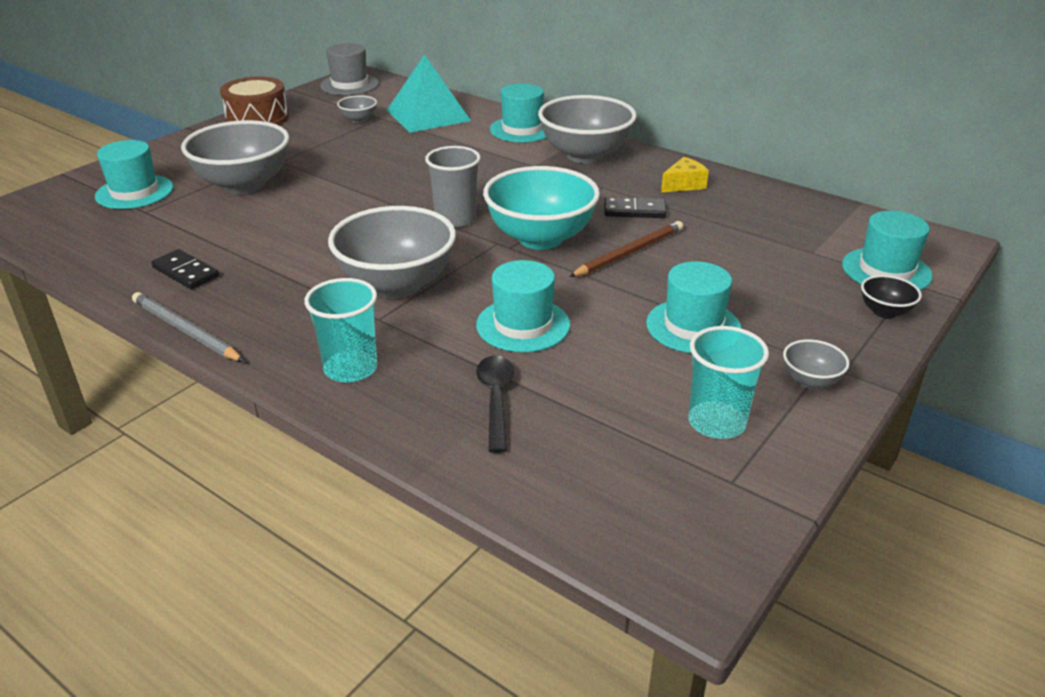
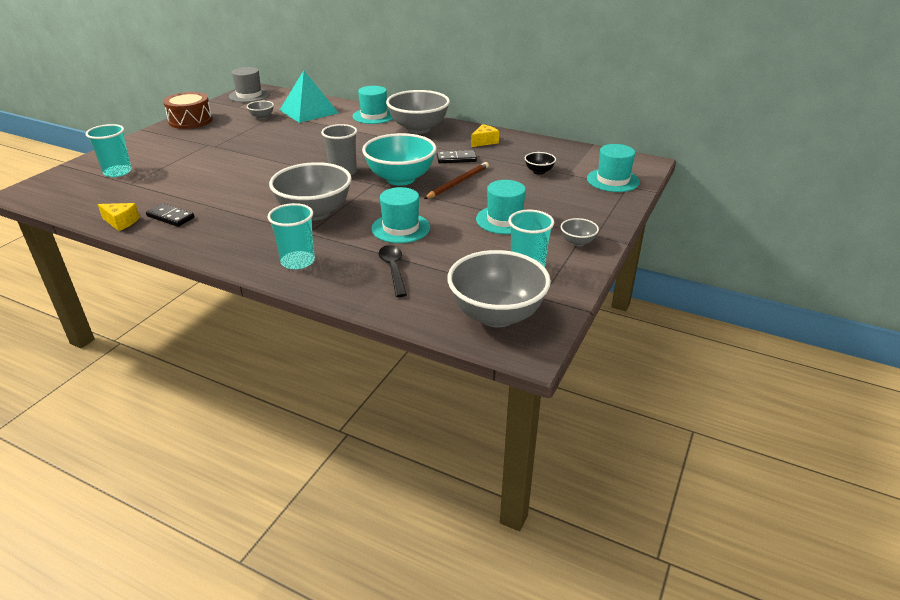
camera: 10 degrees left, 0 degrees up
turquoise hat [95,140,173,209] -> turquoise cup [86,124,132,177]
grey pencil [132,292,244,362] -> none
grey bowl [181,120,289,194] -> grey bowl moved to [447,250,551,327]
black bowl [861,275,922,319] -> black bowl moved to [525,152,556,175]
none -> yellow cheese [98,203,140,231]

